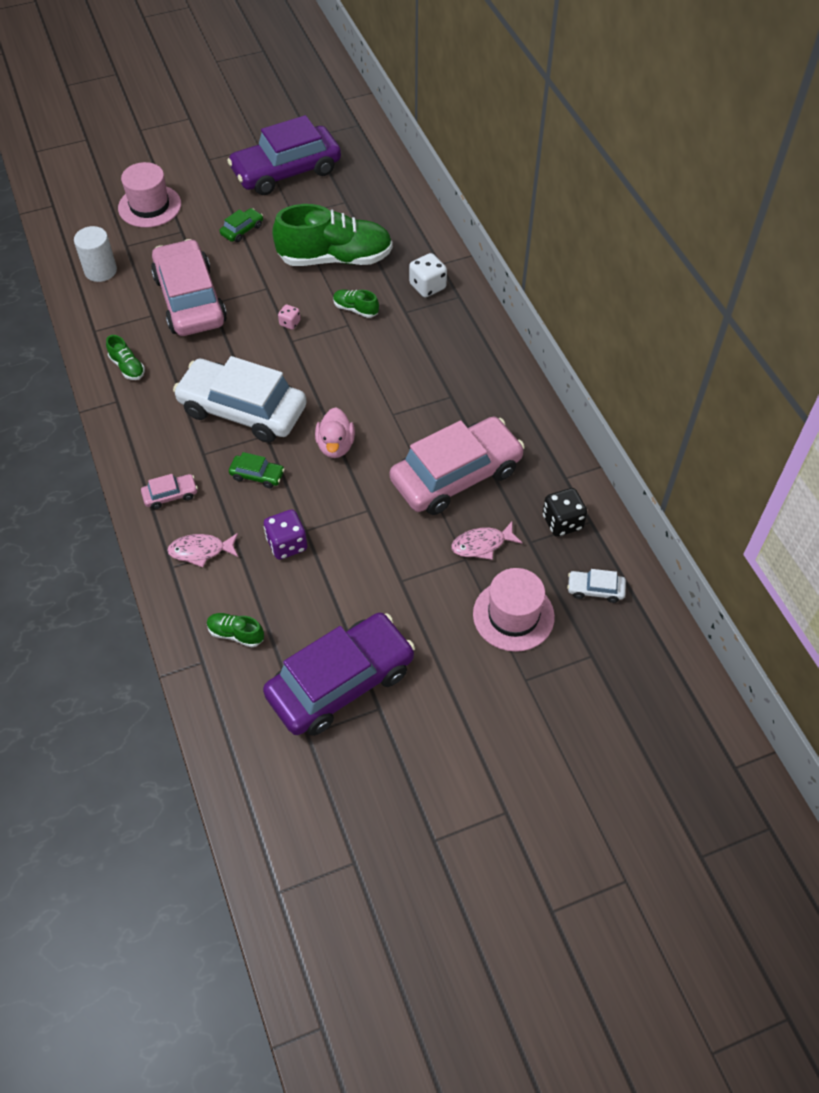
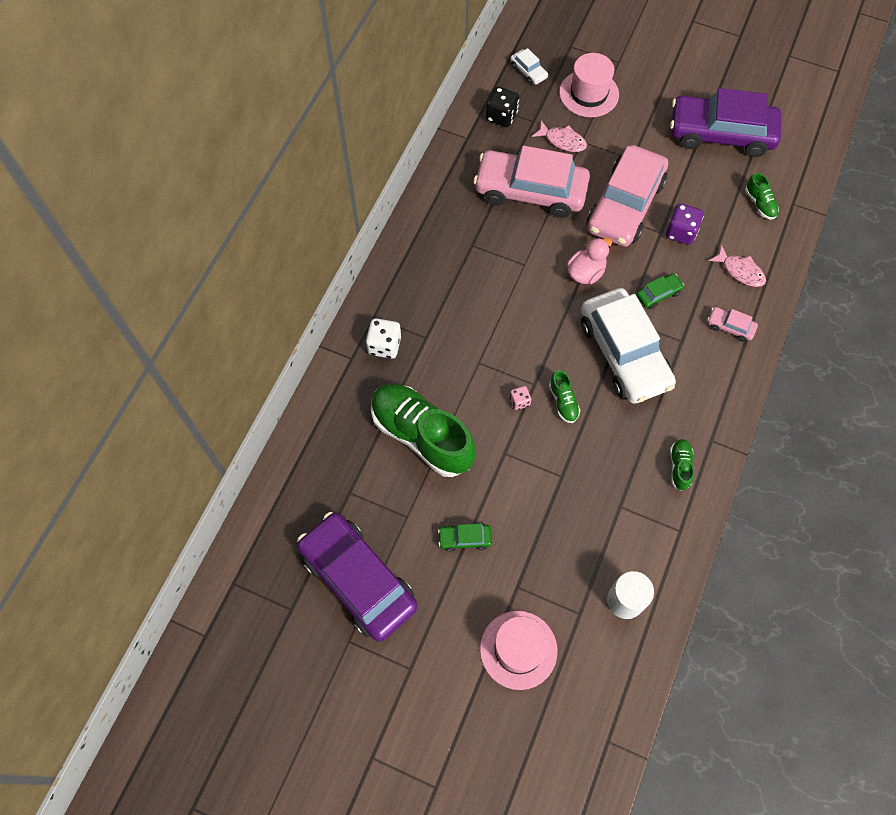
camera: 135 degrees left, 10 degrees up
pink car [151,239,227,336] -> pink car moved to [587,145,668,247]
purple car [227,115,341,195] -> purple car turned 150 degrees counterclockwise [297,512,418,642]
green car [229,452,285,488] -> green car turned 90 degrees clockwise [636,273,684,309]
green shoe [333,289,379,318] -> green shoe moved to [549,370,581,423]

